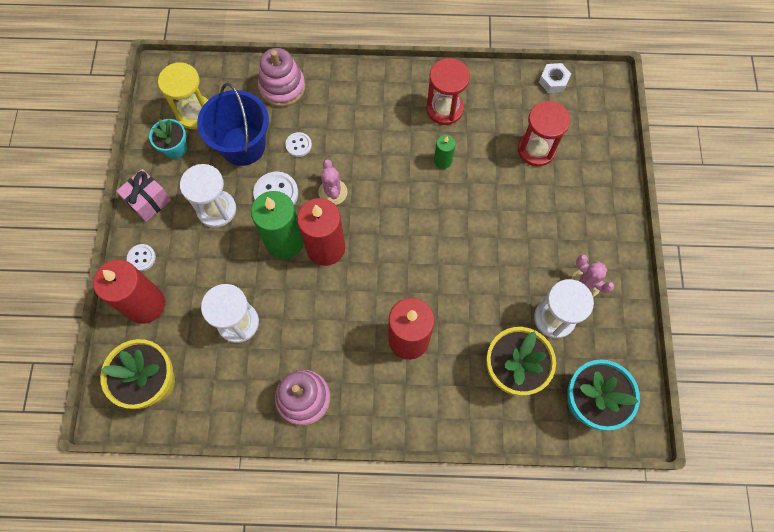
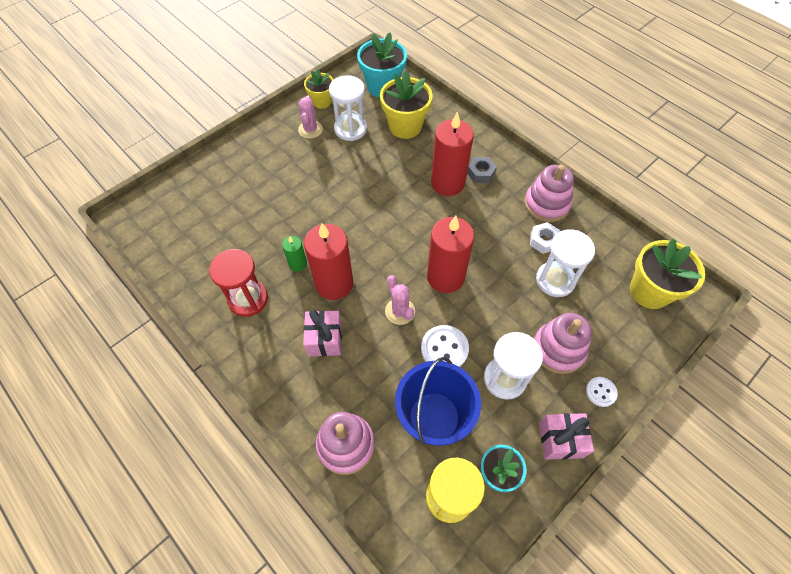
camera: 135 degrees left, 10 degrees down
red candle [93,260,165,324] -> red candle moved to [304,223,353,300]
green candle [251,191,304,259] -> none
white button [285,132,312,157] -> none
pink cactus [318,160,348,205] -> pink cactus turned 60 degrees counterclockwise [385,275,415,325]
red hourglass [518,101,570,166] -> none
white nut [539,63,571,93] -> white nut moved to [530,222,561,254]
none -> pink gift [303,310,342,356]
none -> yellow flower pot [304,69,333,109]
none -> grey nut [467,157,497,183]
none -> pink stacking toy [534,313,592,374]

